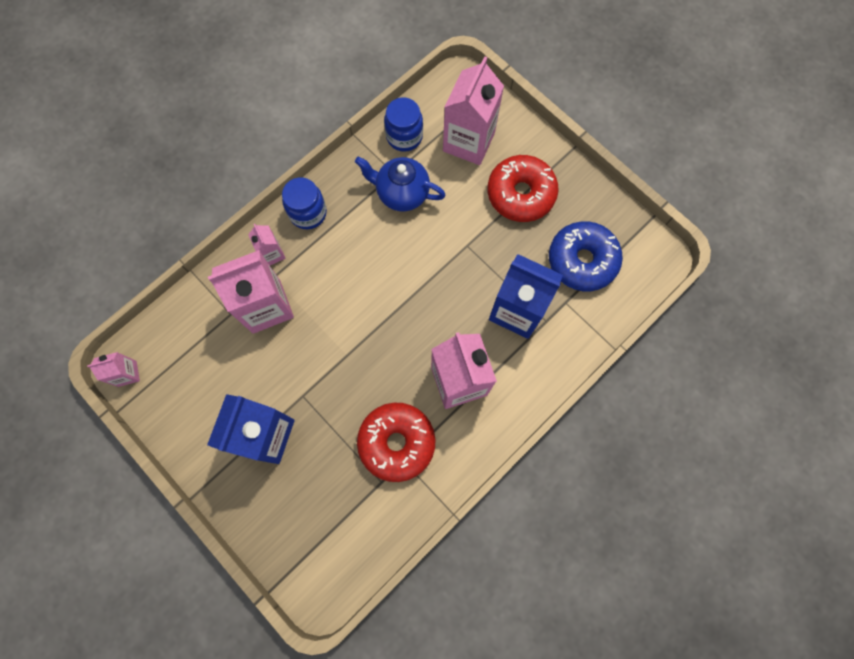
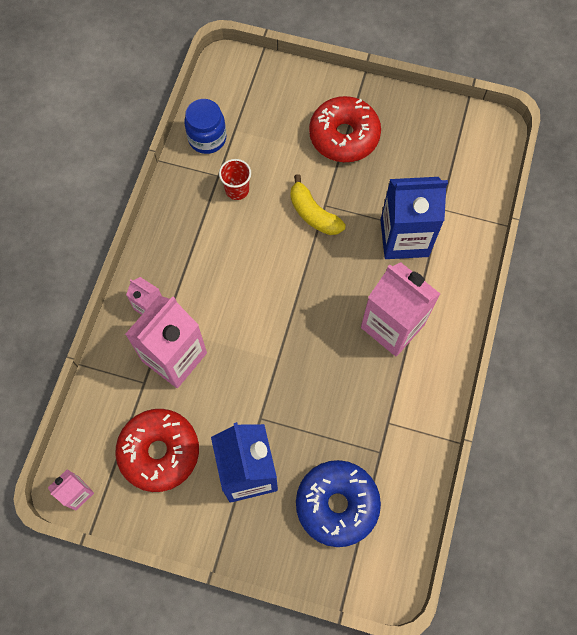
camera: 30 degrees left, 5 degrees down
blue jar [282,177,327,229] -> none
blue teapot [355,157,445,211] -> red cup [219,159,251,200]
red donut [357,403,435,482] -> red donut moved to [115,409,199,492]
pink carton [443,56,504,165] -> none
blue donut [549,221,623,291] -> blue donut moved to [296,460,381,547]
none -> yellow banana [290,174,346,235]

